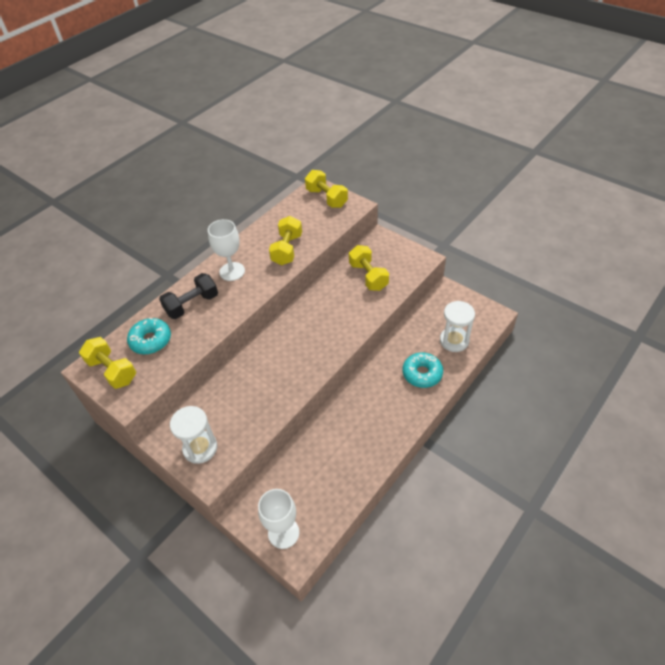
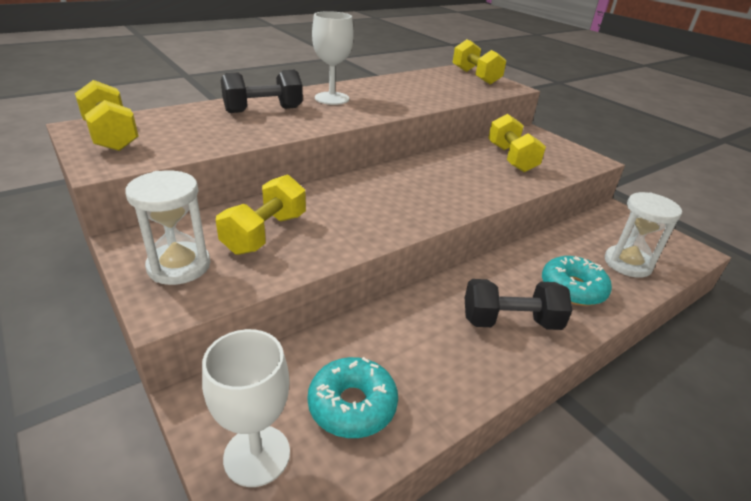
camera: 10 degrees right, 15 degrees down
turquoise donut [127,318,171,354] -> turquoise donut moved to [307,357,398,438]
yellow dumbbell [269,216,302,265] -> yellow dumbbell moved to [216,174,306,255]
none -> black dumbbell [465,279,573,330]

